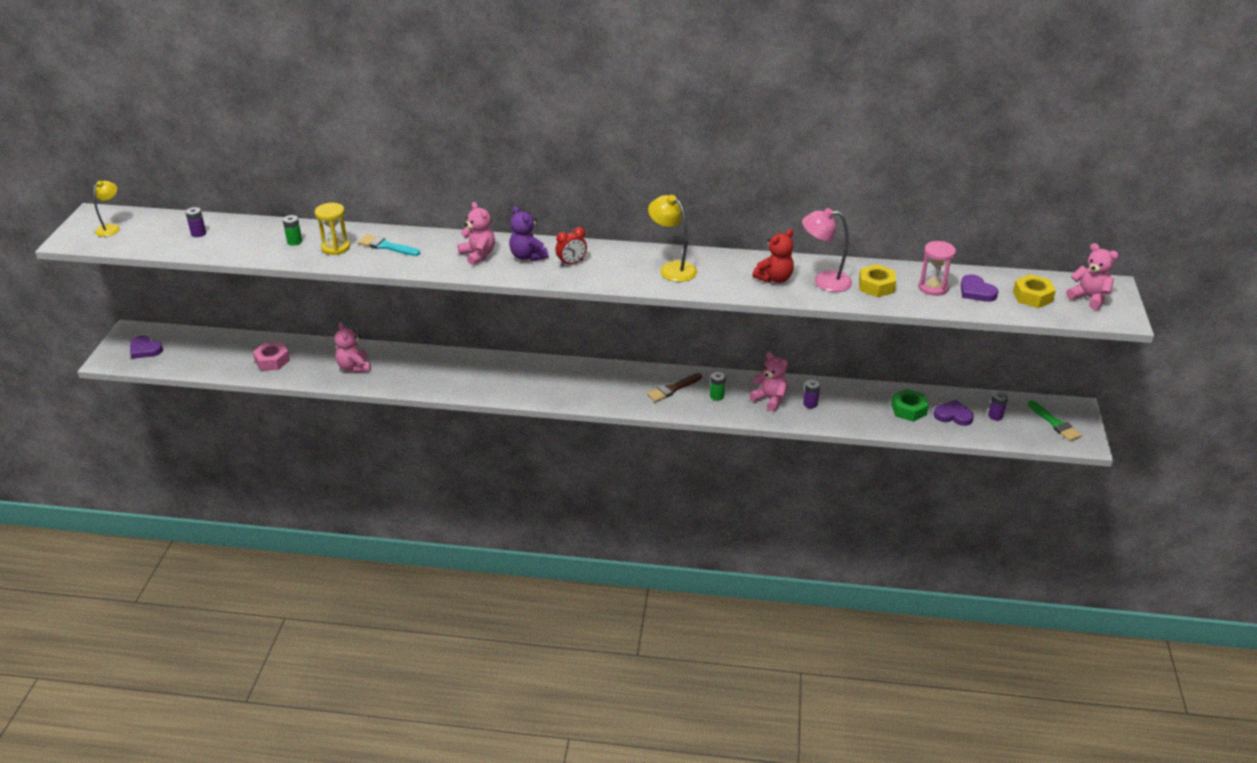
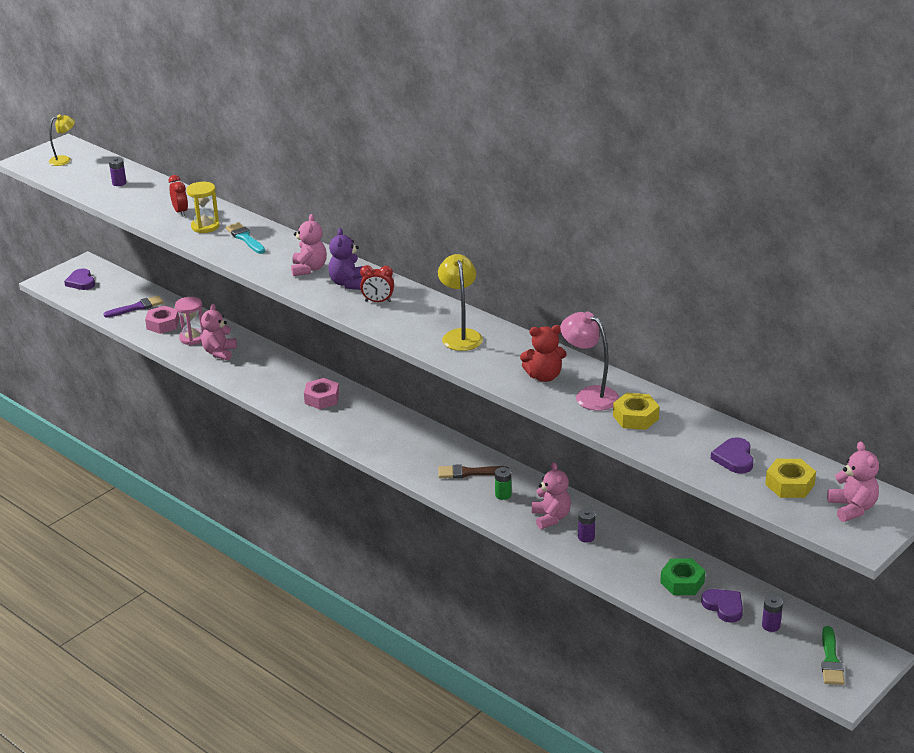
camera: 35 degrees right, 5 degrees down
green battery [283,215,302,246] -> red clock [169,175,188,216]
pink hourglass [918,241,956,296] -> pink hourglass moved to [175,297,204,345]
none -> purple brush [104,296,164,318]
none -> pink nut [304,378,339,409]

